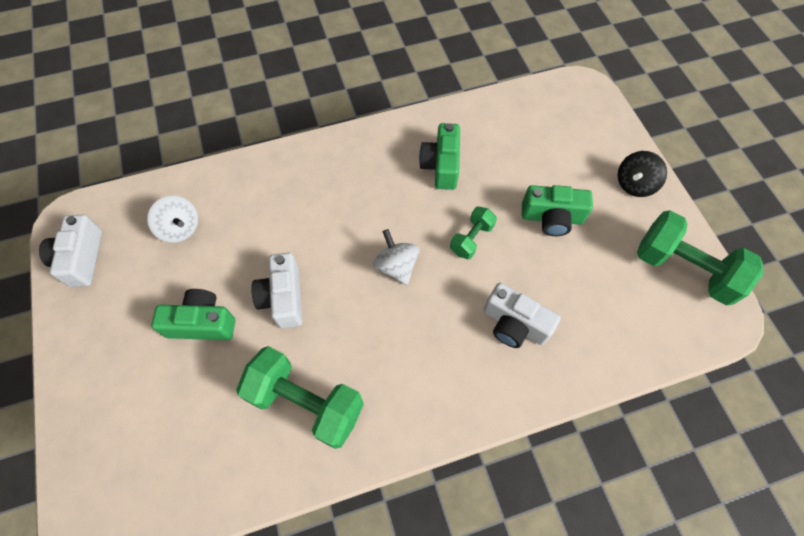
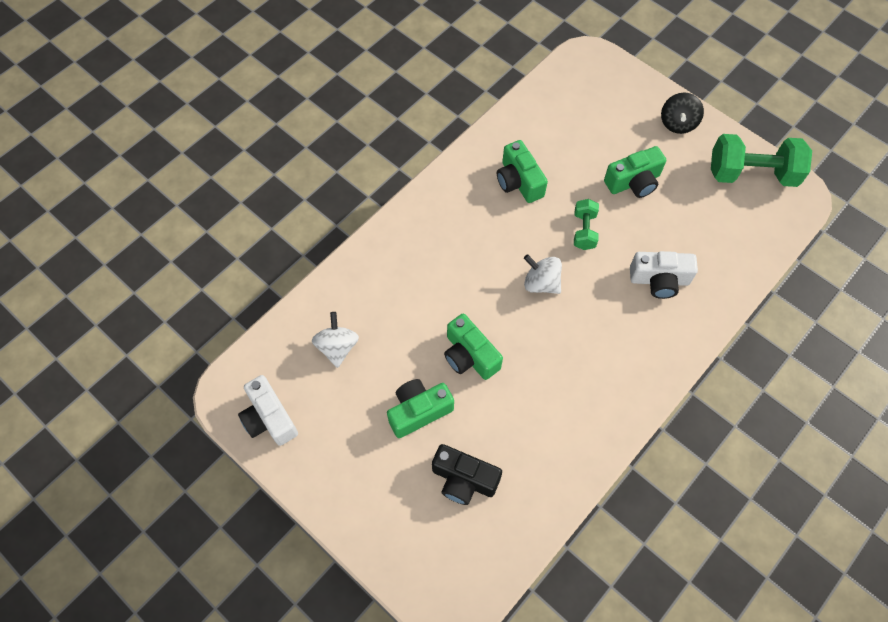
camera: 30 degrees left, 0 degrees up
white spinning top [147,195,198,243] -> white spinning top turned 105 degrees counterclockwise [312,312,359,368]
green dumbbell [236,346,364,449] -> none
white camera [251,253,302,328] -> green camera [444,313,503,380]
none -> black camera [432,444,502,505]

